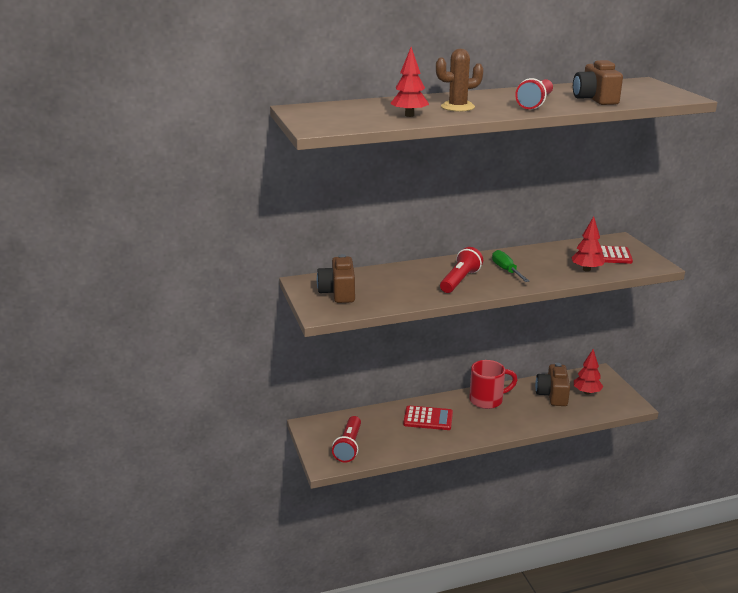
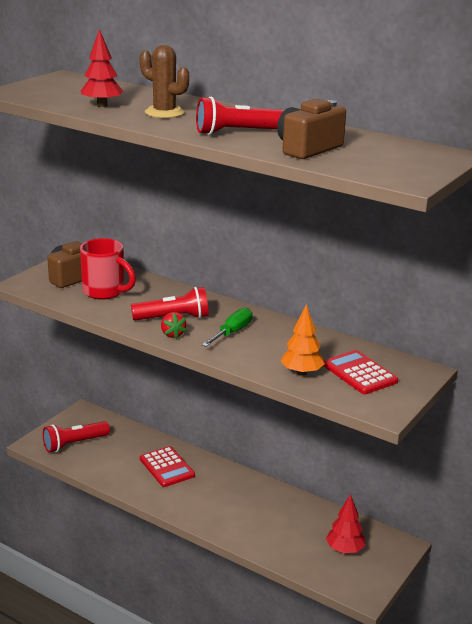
camera: 50 degrees right, 0 degrees up
red mug [469,360,518,409] -> red mug moved to [80,238,136,300]
brown camera [535,363,570,406] -> none
red tree [571,216,605,272] -> orange tree [281,304,325,376]
none -> red strawberry [161,312,187,339]

